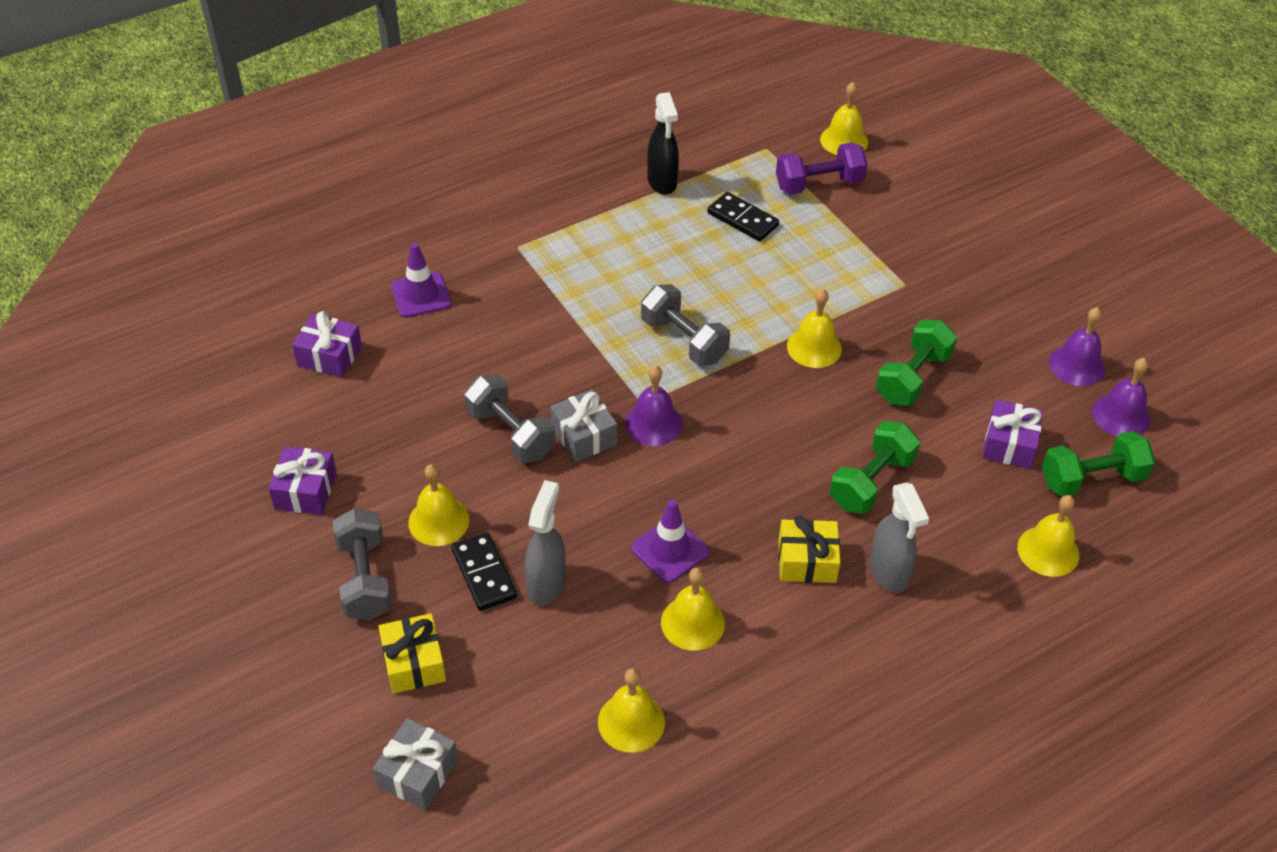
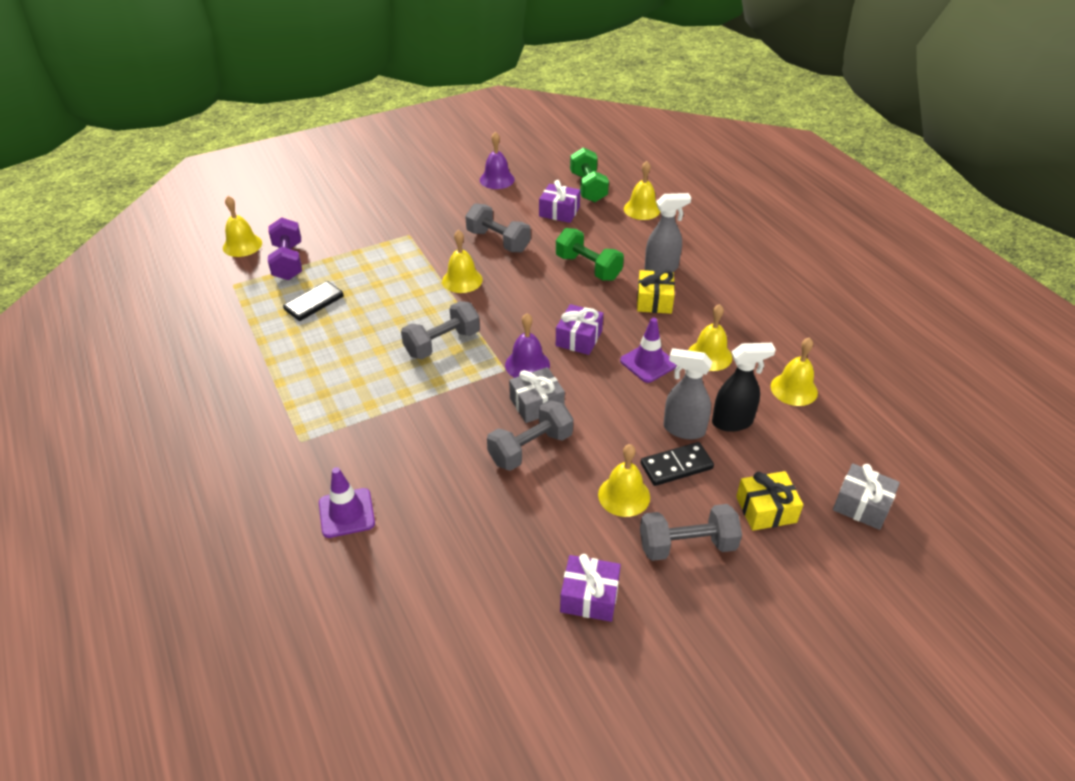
camera: 85 degrees left, 5 degrees down
purple gift [292,311,362,378] -> purple gift moved to [556,304,603,355]
black spray bottle [647,92,679,195] -> black spray bottle moved to [712,343,776,432]
green dumbbell [876,320,957,406] -> grey dumbbell [465,203,531,252]
purple bell [1092,358,1150,436] -> none

